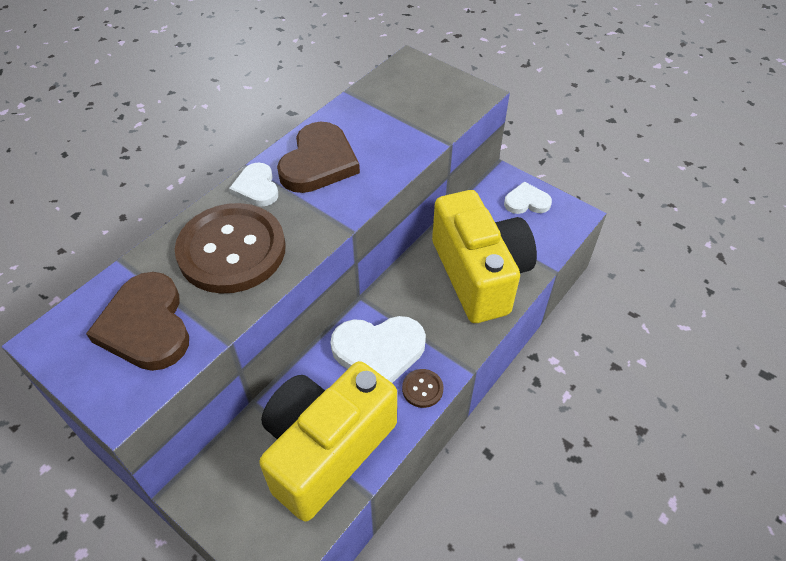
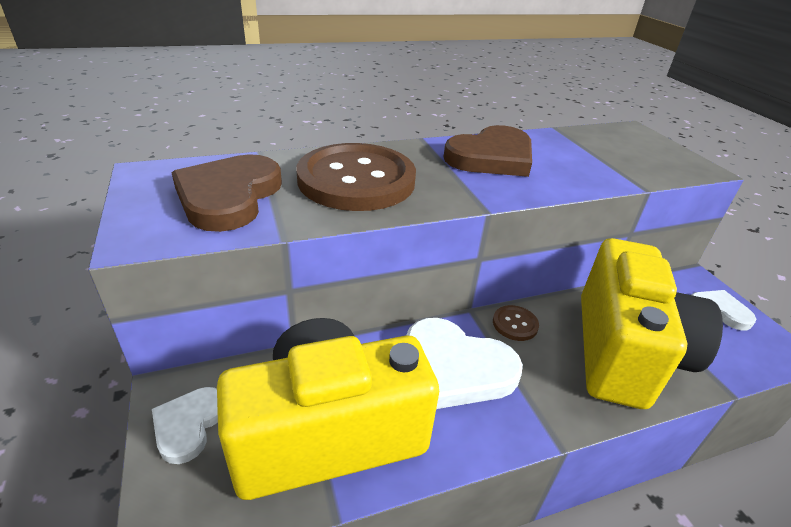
camera: 30 degrees right, 15 degrees down
white heart [229,162,278,206] -> white heart moved to [152,387,218,464]
brown button [402,369,443,408] -> brown button moved to [493,305,539,341]

